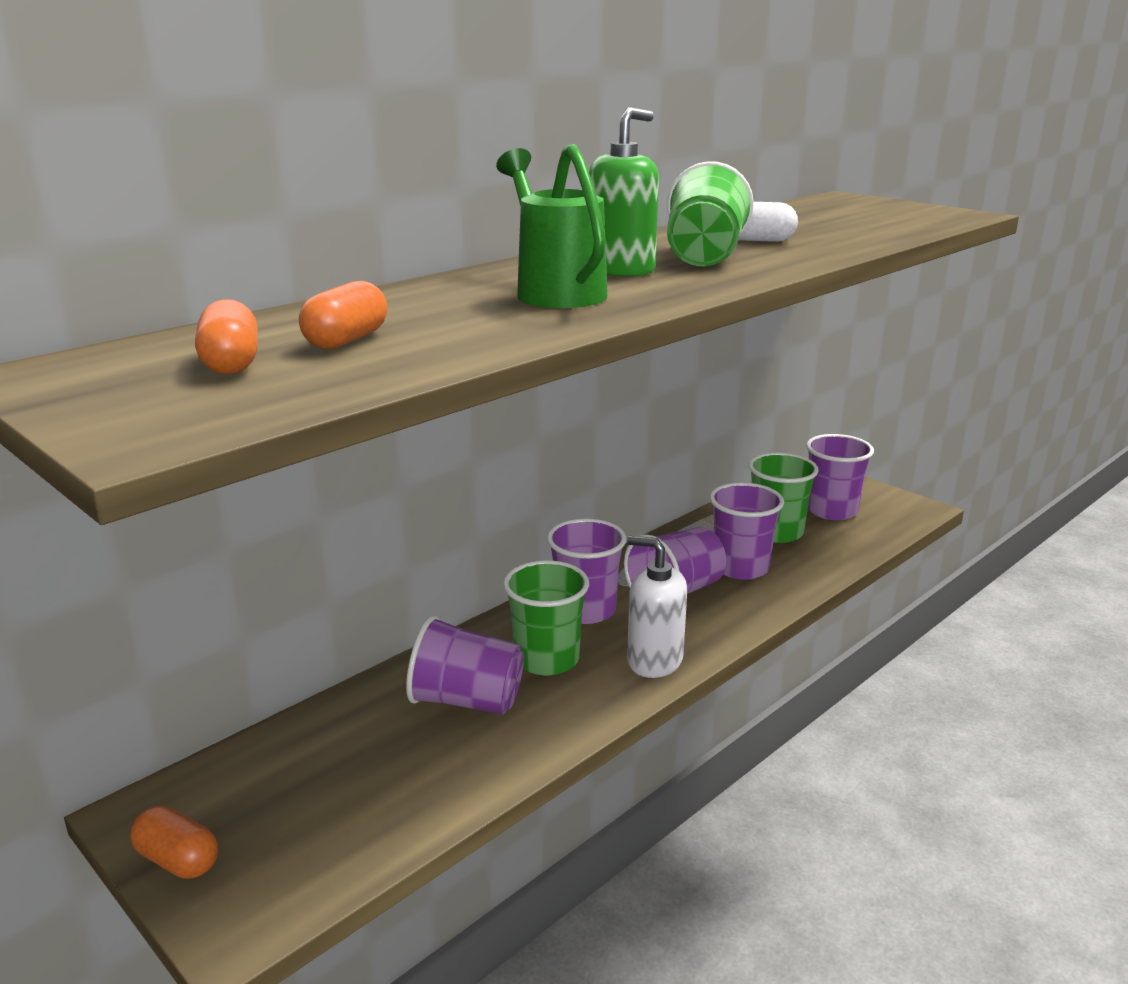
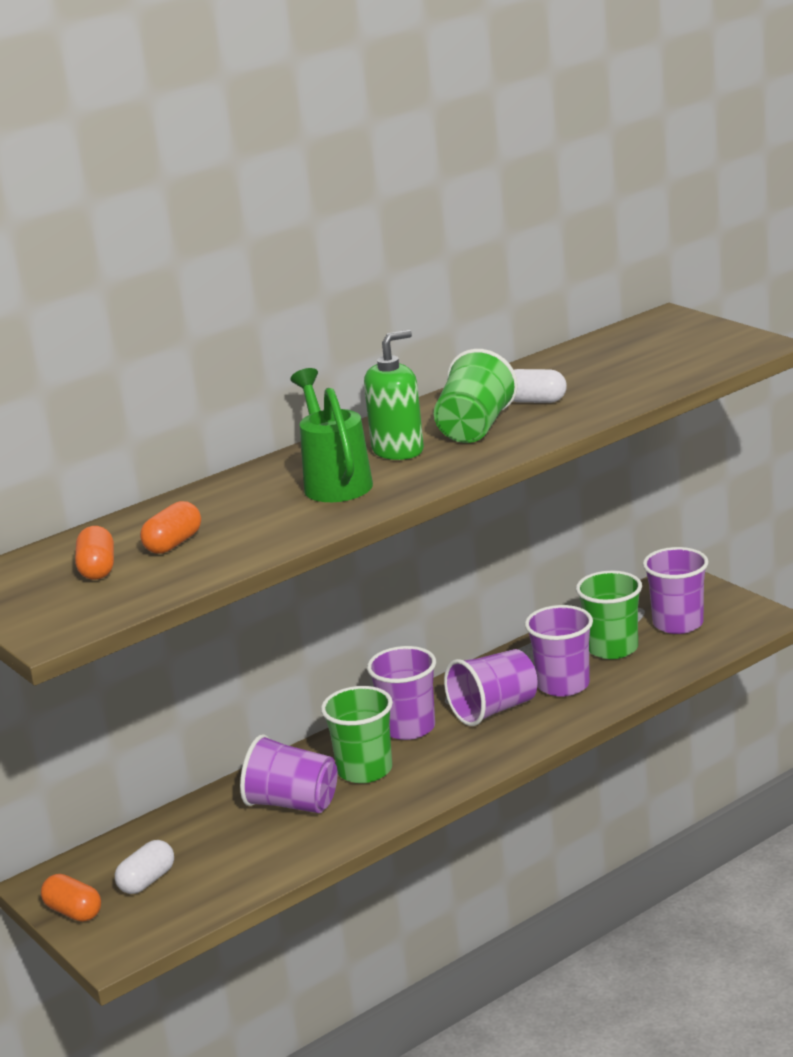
camera: 10 degrees right, 0 degrees up
white soap dispenser [627,536,687,678] -> none
none -> white capsule [115,840,174,894]

